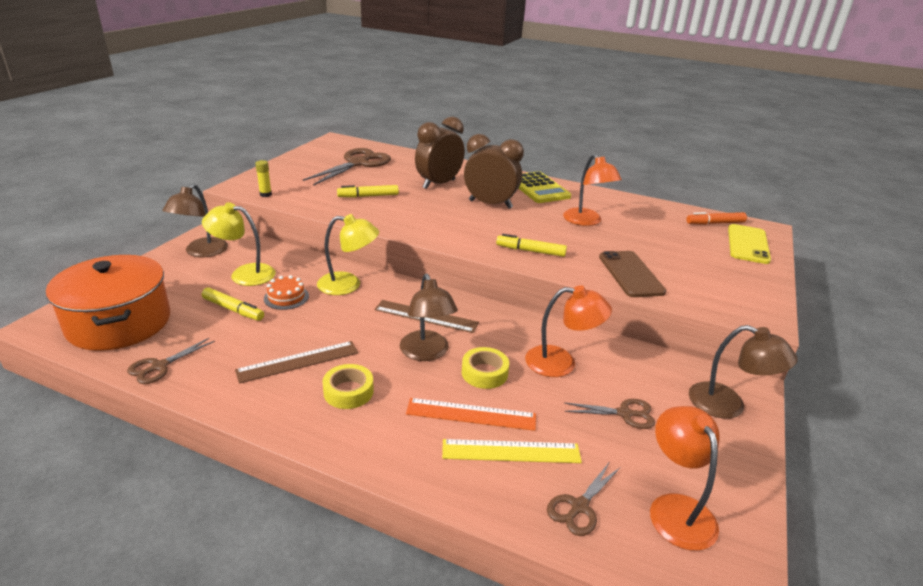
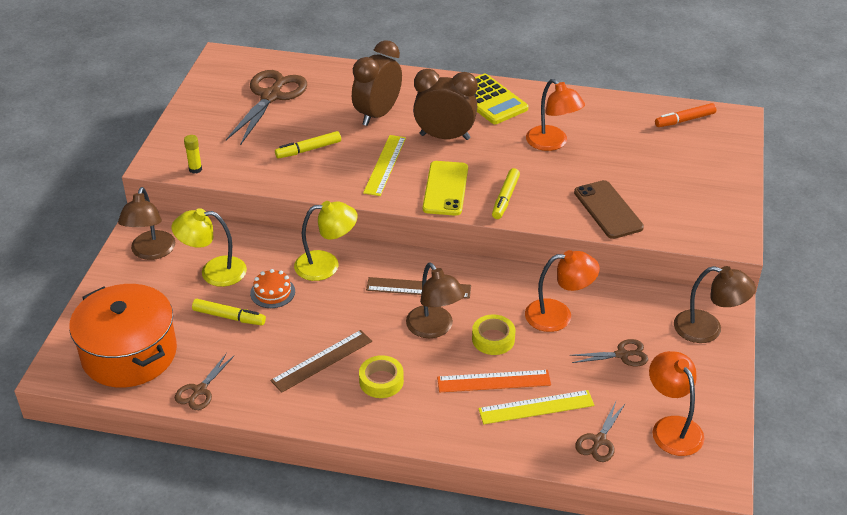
camera: 10 degrees left, 10 degrees up
yellow marker [496,234,567,257] -> yellow marker turned 75 degrees counterclockwise [492,168,520,219]
yellow phone [728,224,771,264] -> yellow phone moved to [423,161,468,216]
none -> yellow ruler [363,135,406,196]

